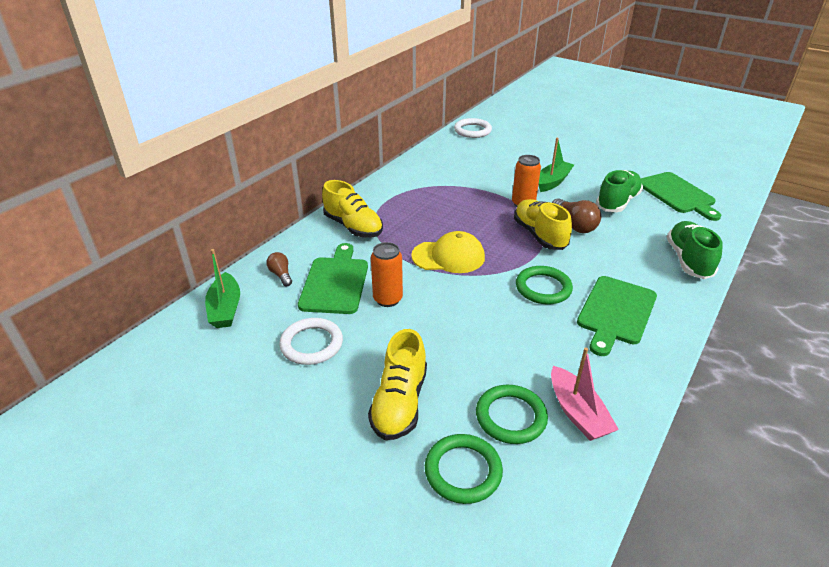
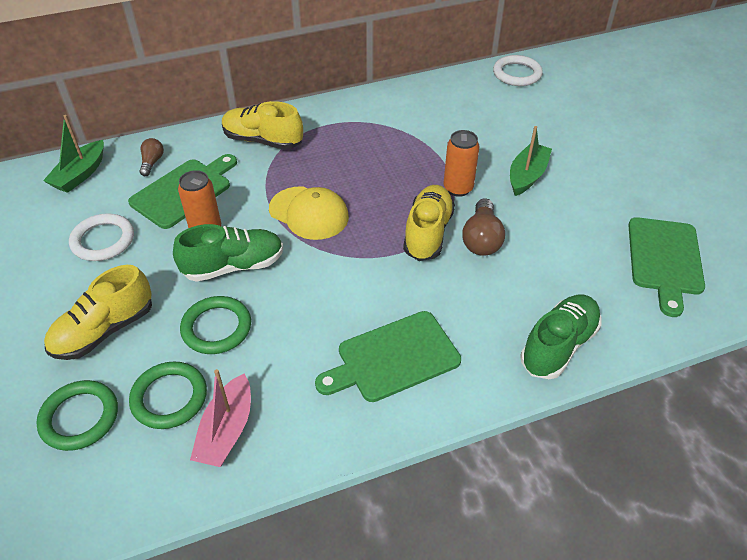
camera: 35 degrees right, 10 degrees up
yellow shoe [322,180,383,238] -> yellow shoe turned 120 degrees clockwise [222,101,303,150]
green ring [516,266,573,304] -> green ring moved to [180,296,251,354]
green boat [539,138,574,192] -> green boat turned 45 degrees counterclockwise [510,126,552,196]
green shoe [596,170,643,212] -> green shoe moved to [173,224,283,282]

